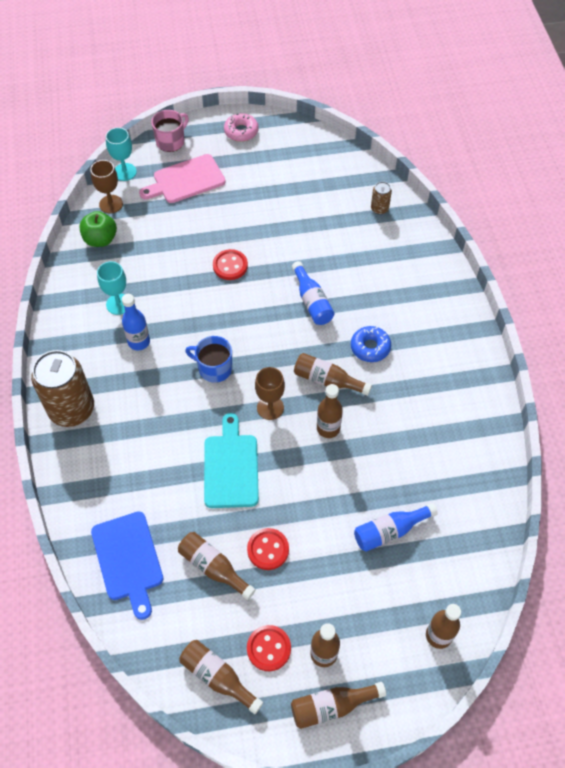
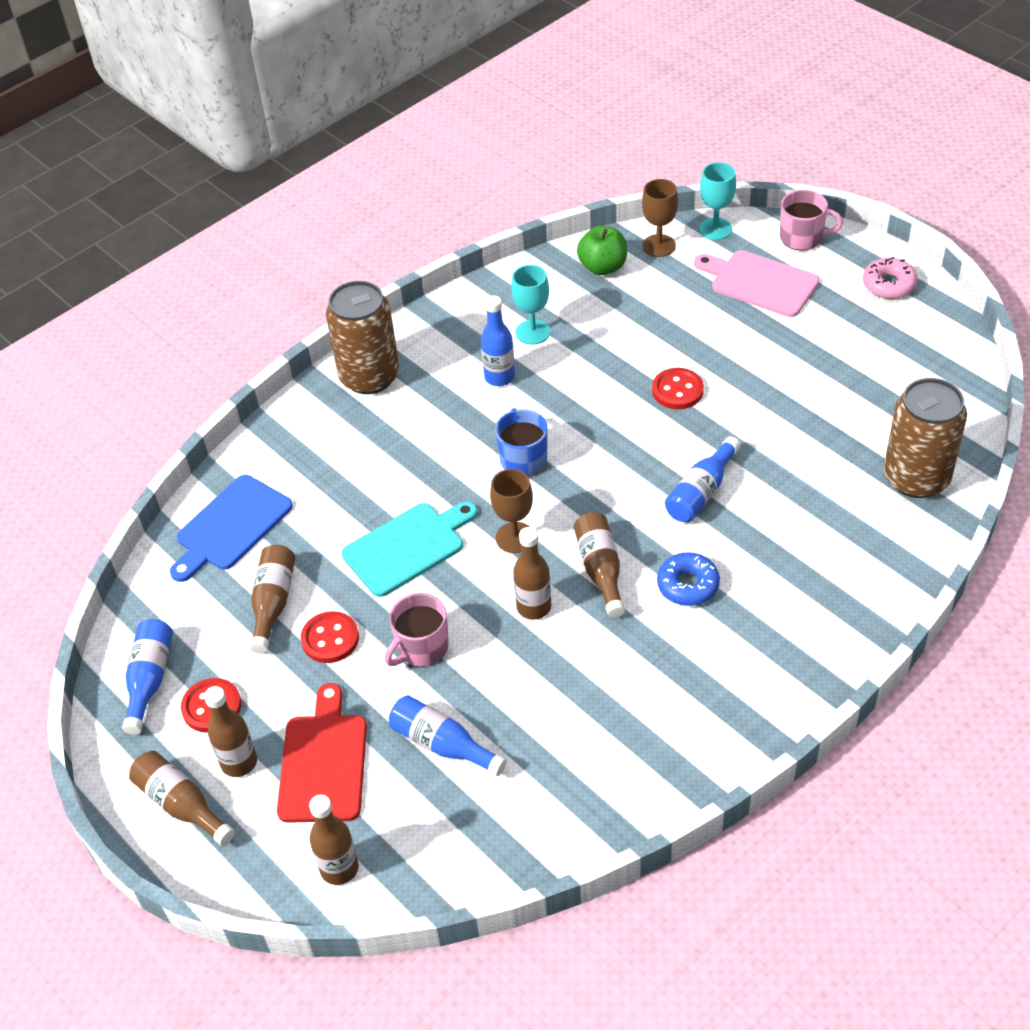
camera: 60 degrees right, 10 degrees down
brown bottle [179,640,263,714] -> blue bottle [122,619,173,735]
brown can [371,182,392,215] -> brown can [884,378,967,498], size x2.25
none -> red cutting board [277,683,367,823]
none -> pink mug [385,593,449,666]

